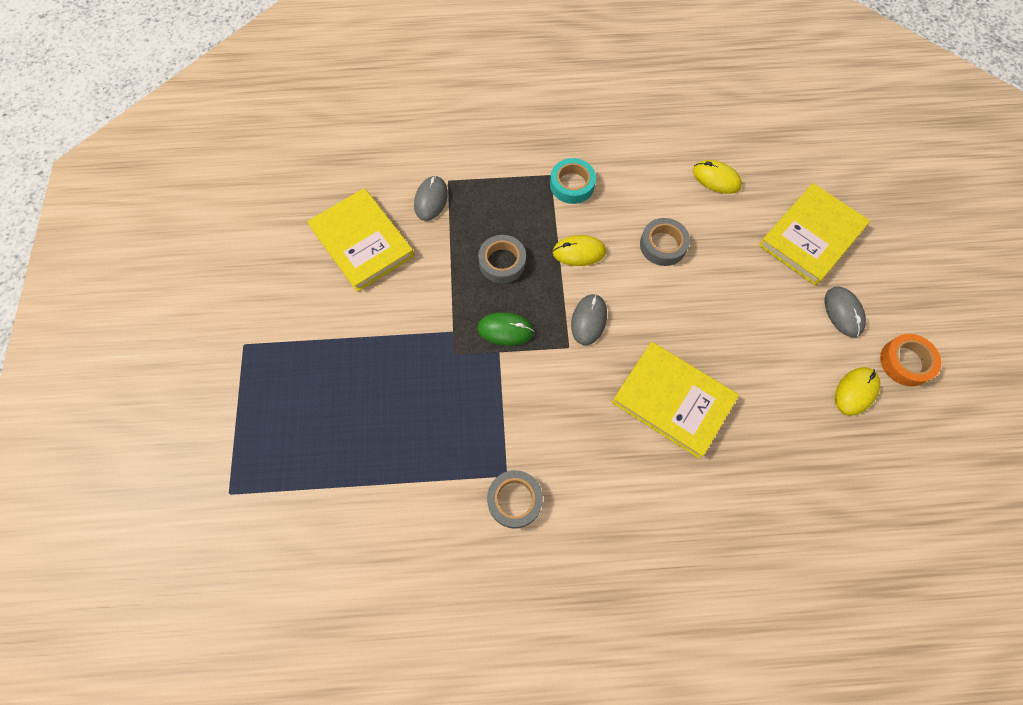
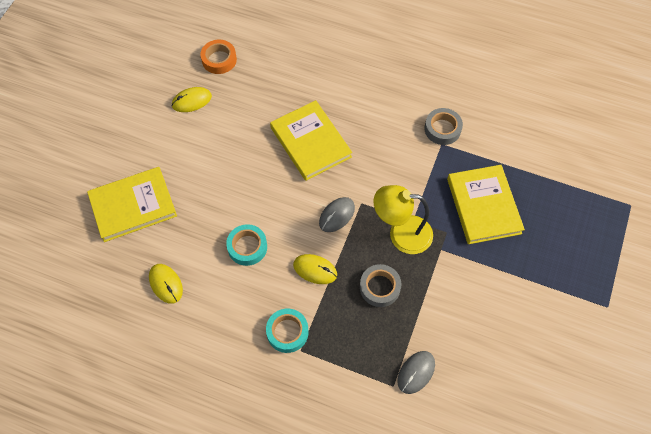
camera: 155 degrees left, 5 degrees down
yellow book [307,188,414,292] -> yellow book moved to [447,165,525,244]
green mouse [478,312,534,346] -> yellow lamp [374,185,433,254]
grey tape [640,218,690,266] -> turquoise tape [226,224,267,266]
grey mouse [825,287,866,337] -> none
orange tape [880,334,941,386] -> orange tape moved to [200,40,237,74]

